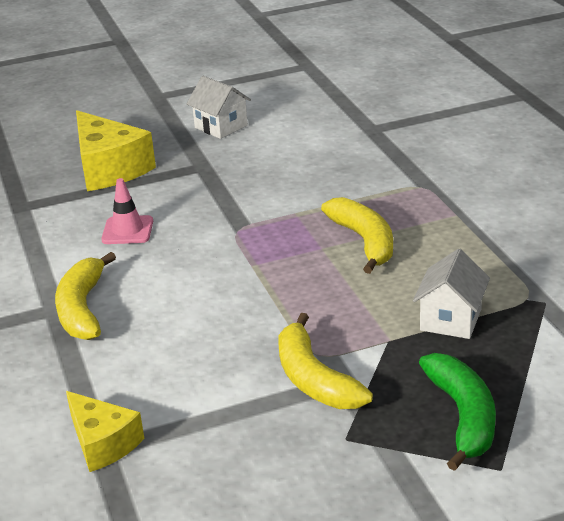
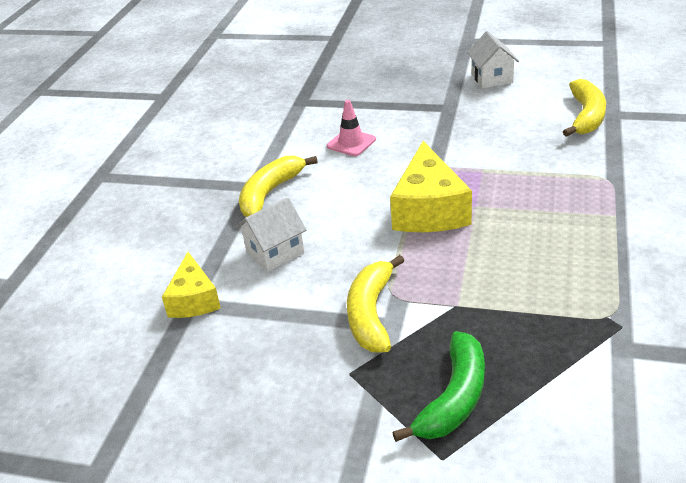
camera: 35 degrees right, 5 degrees up
yellow cheese [76,110,156,191] -> yellow cheese moved to [390,141,472,232]
yellow banana [321,197,393,274] -> yellow banana moved to [563,79,606,137]
white house [413,249,490,339] -> white house moved to [236,198,306,272]

